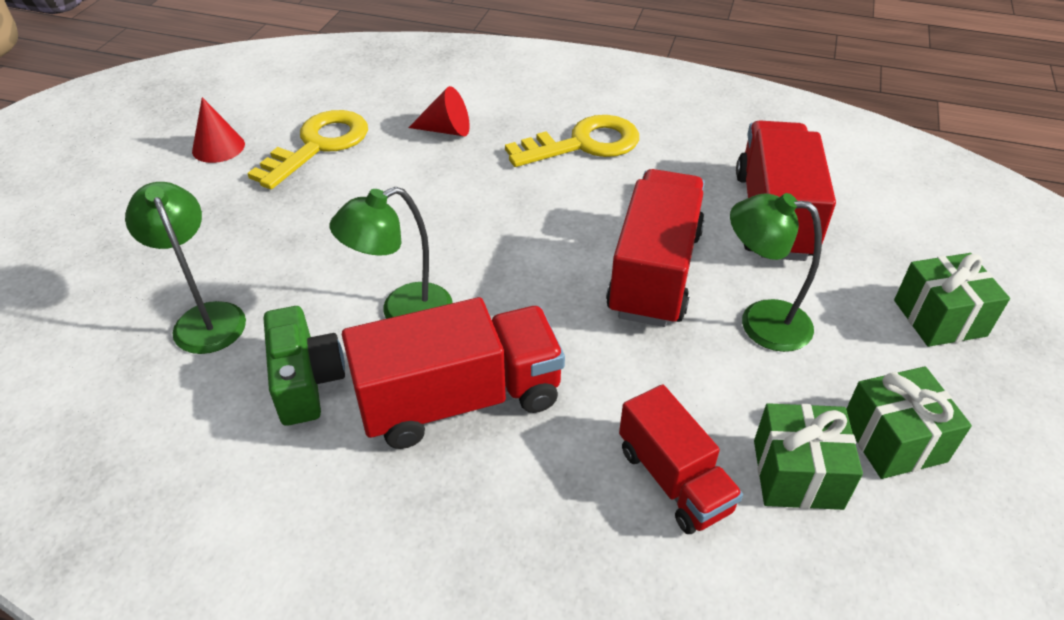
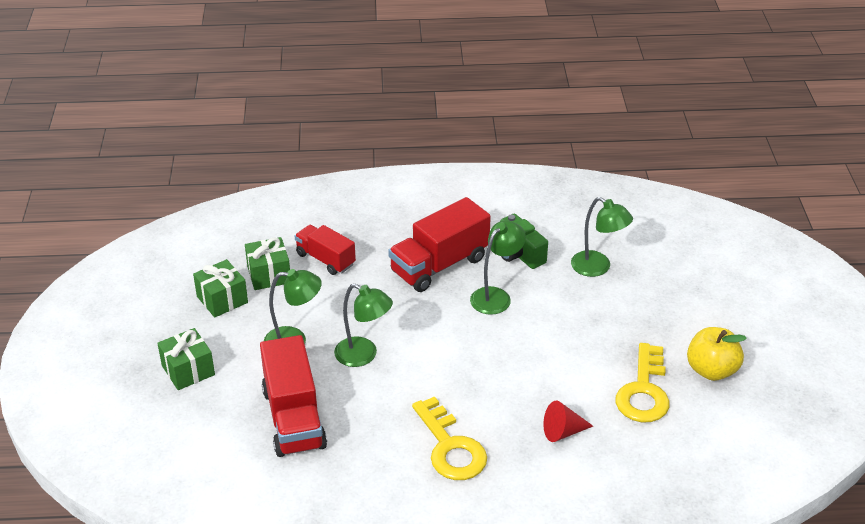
camera: 160 degrees right, 5 degrees down
red cone [192,97,245,163] -> yellow apple [687,327,747,381]
yellow key [505,115,639,167] -> yellow key turned 75 degrees counterclockwise [412,396,487,480]
red truck [606,169,705,327] -> green lamp [334,284,393,367]

